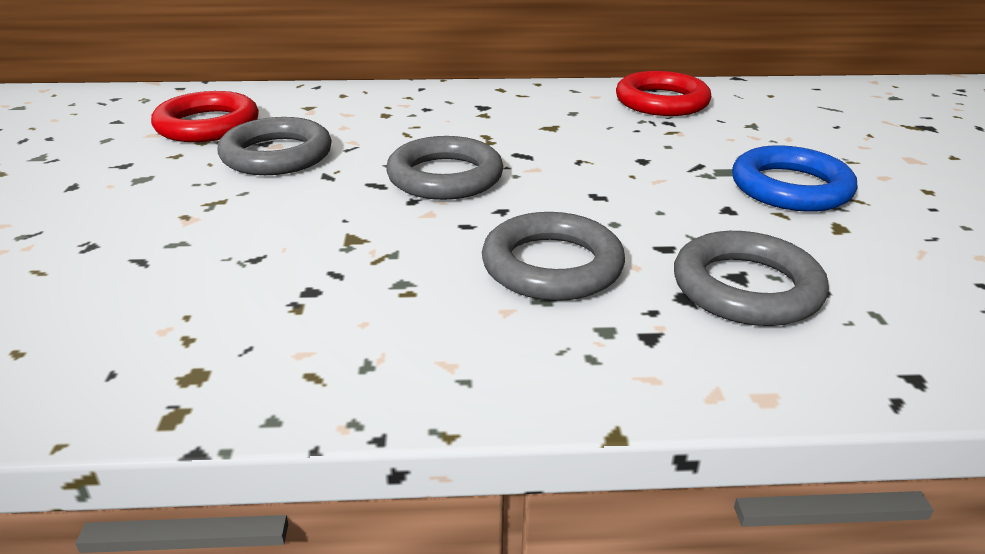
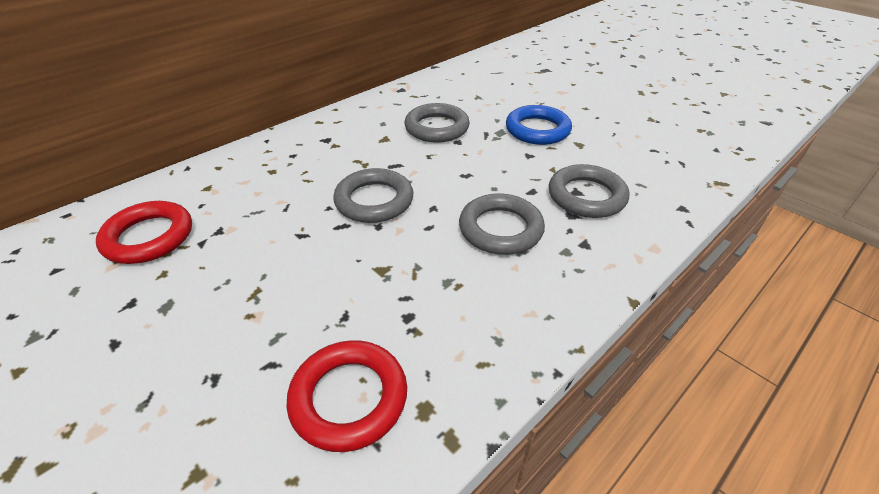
camera: 40 degrees left, 10 degrees up
grey ring [218,117,332,175] -> grey ring moved to [405,103,470,143]
red ring [616,71,711,116] -> red ring moved to [286,340,407,452]

